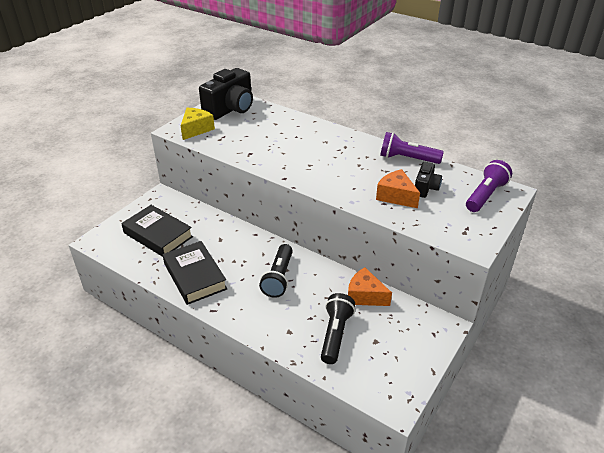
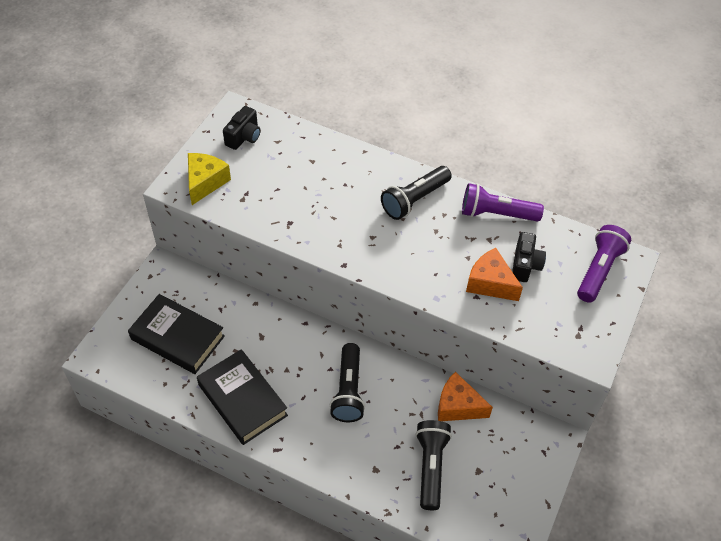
camera: 10 degrees left, 15 degrees up
black camera [199,68,253,120] -> black camera [223,106,261,150], size x0.52
none -> black flashlight [381,166,452,220]

